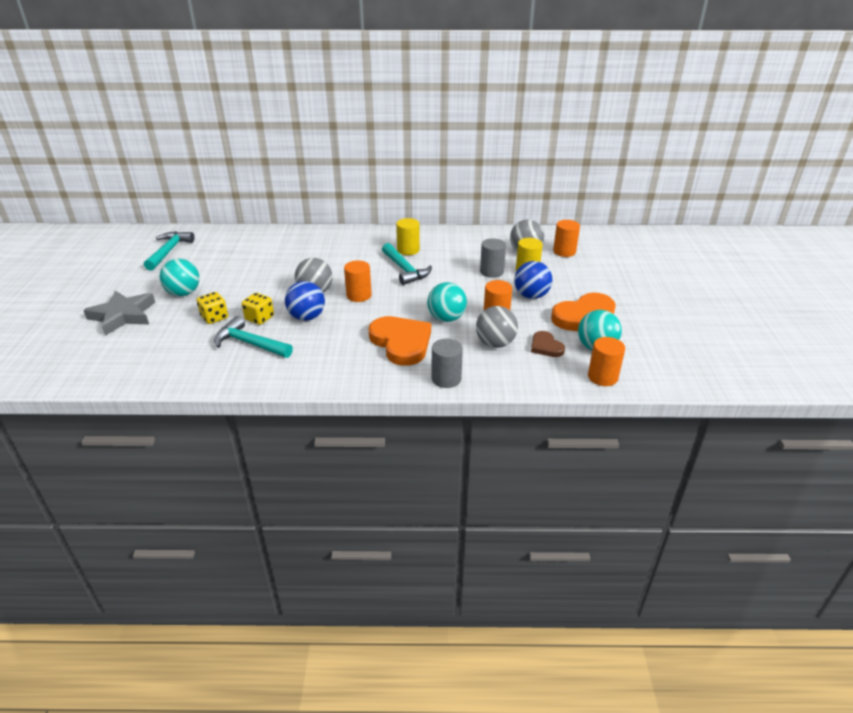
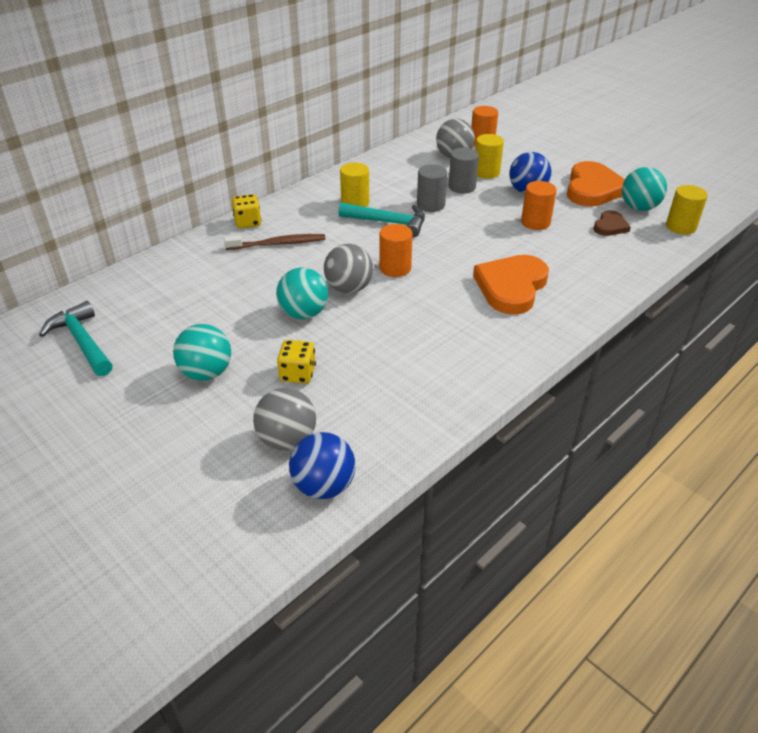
camera: 45 degrees left, 5 degrees up
grey star [83,291,155,336] -> none
turquoise hammer [214,316,293,358] -> none
yellow dice [242,293,274,325] -> yellow dice moved to [232,194,261,228]
blue ball [285,281,325,321] -> blue ball moved to [289,432,356,499]
orange heart [369,316,431,366] -> orange heart turned 75 degrees counterclockwise [473,255,549,315]
turquoise ball [427,282,467,322] -> turquoise ball moved to [276,267,328,319]
grey cylinder [432,338,463,388] -> grey cylinder moved to [417,164,447,212]
grey ball [476,306,518,348] -> grey ball moved to [253,388,316,451]
brown heart [531,331,565,357] -> brown heart turned 75 degrees counterclockwise [593,210,631,236]
orange cylinder [588,337,625,386] -> yellow cylinder [666,185,708,235]
none -> brown toothbrush [224,234,325,250]

